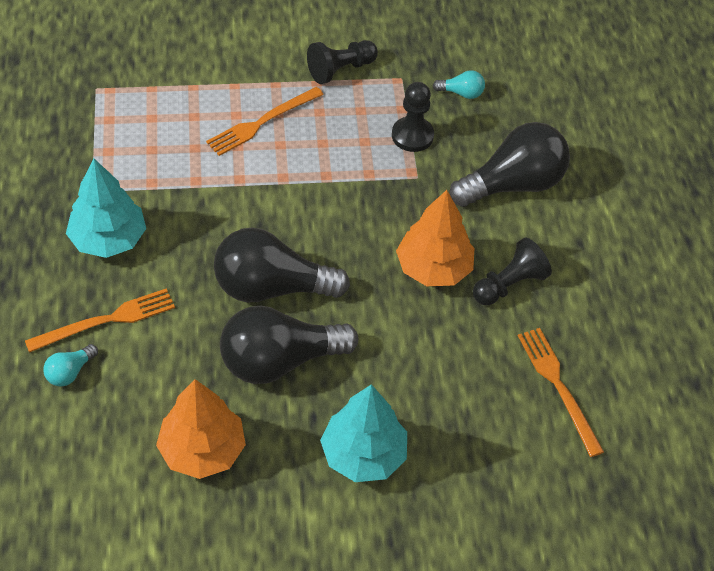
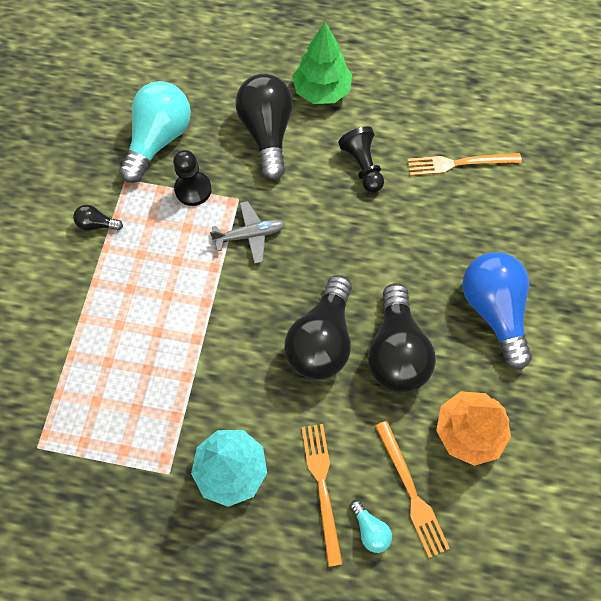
camera: 70 degrees left, 15 degrees up
orange fork [206,87,324,156] -> orange fork moved to [375,421,450,558]
black pawn [307,40,378,84] -> black light bulb [73,205,123,231]
turquoise tree [320,384,407,482] -> blue light bulb [462,252,532,370]
orange tree [396,190,474,286] -> none
turquoise light bulb [433,70,485,99] -> turquoise light bulb [119,81,191,183], size x2.30
none -> grey plane [210,201,285,264]
none -> green tree [292,22,352,104]

